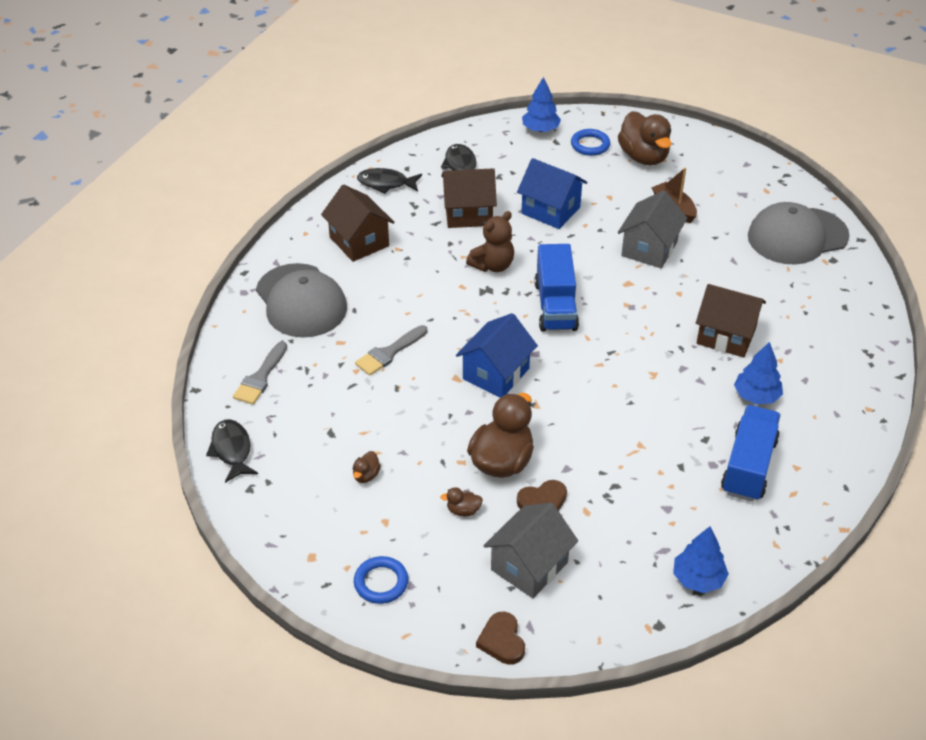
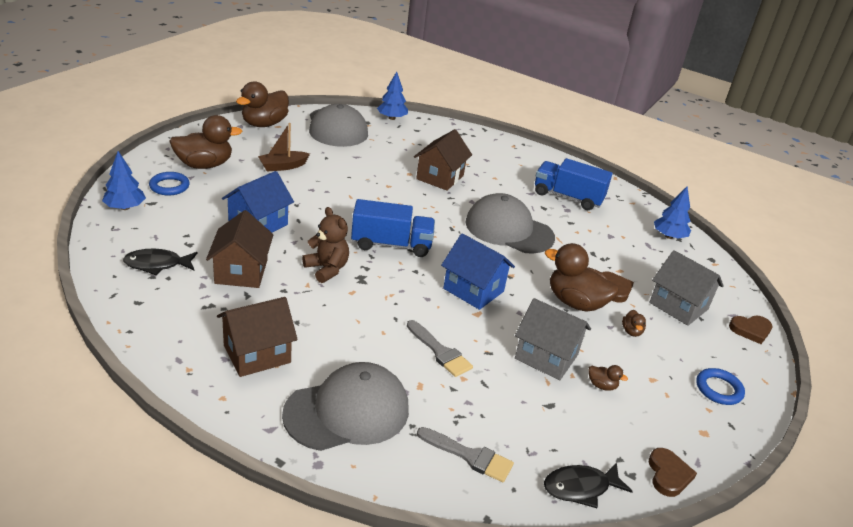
camera: 90 degrees left, 10 degrees down
black fish [357,168,422,194] -> none
grey house [618,190,688,268] -> grey house moved to [515,298,591,380]
blue tree [734,342,783,404] -> blue tree moved to [377,72,408,120]
none -> brown duck [236,81,289,127]
none -> grey cap [465,193,555,254]
none -> brown heart [649,448,697,497]

